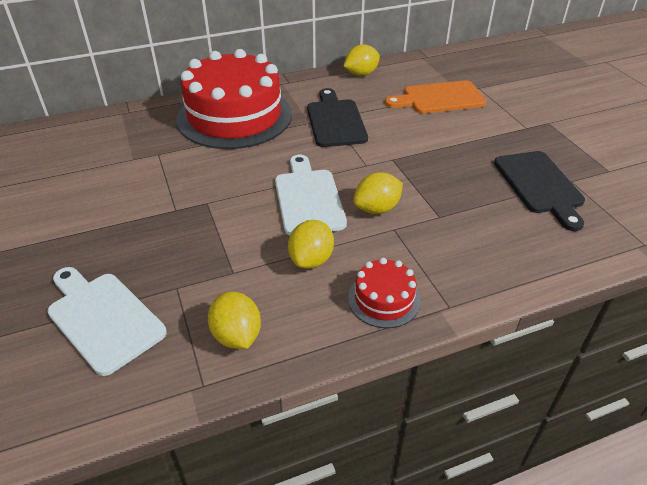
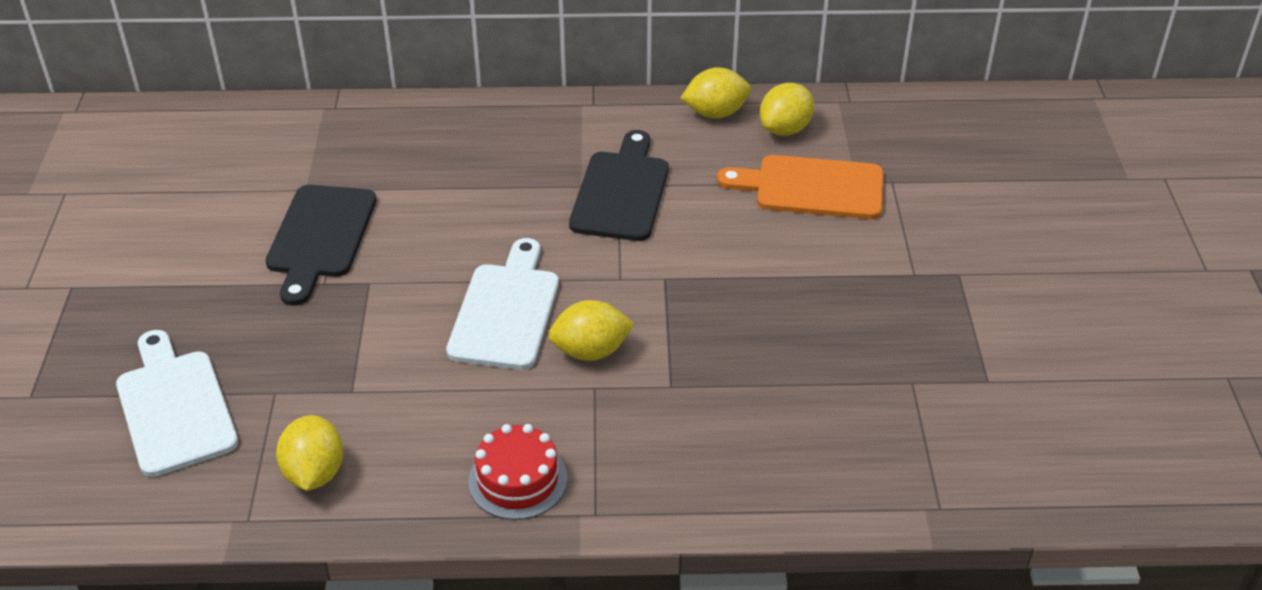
camera: 20 degrees right, 0 degrees up
red cake [177,49,292,149] -> none
yellow lemon [288,220,334,269] -> yellow lemon moved to [760,83,814,136]
black cutting board [494,151,585,231] -> black cutting board moved to [266,185,376,306]

